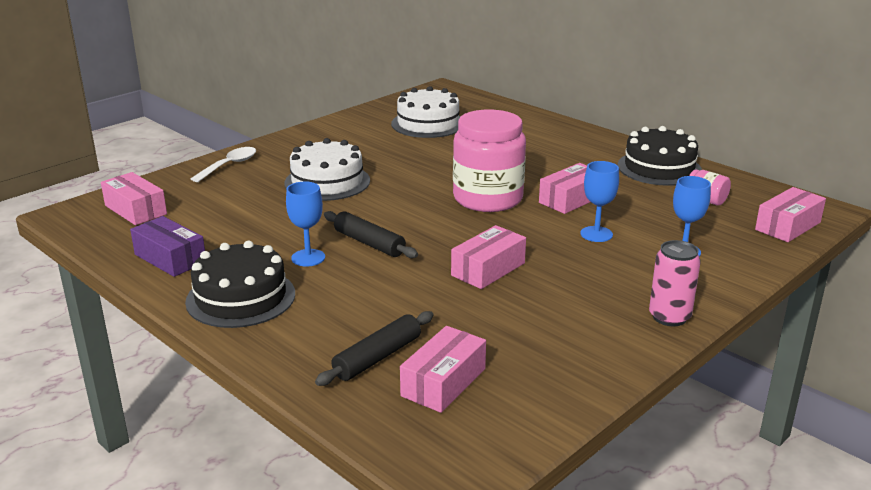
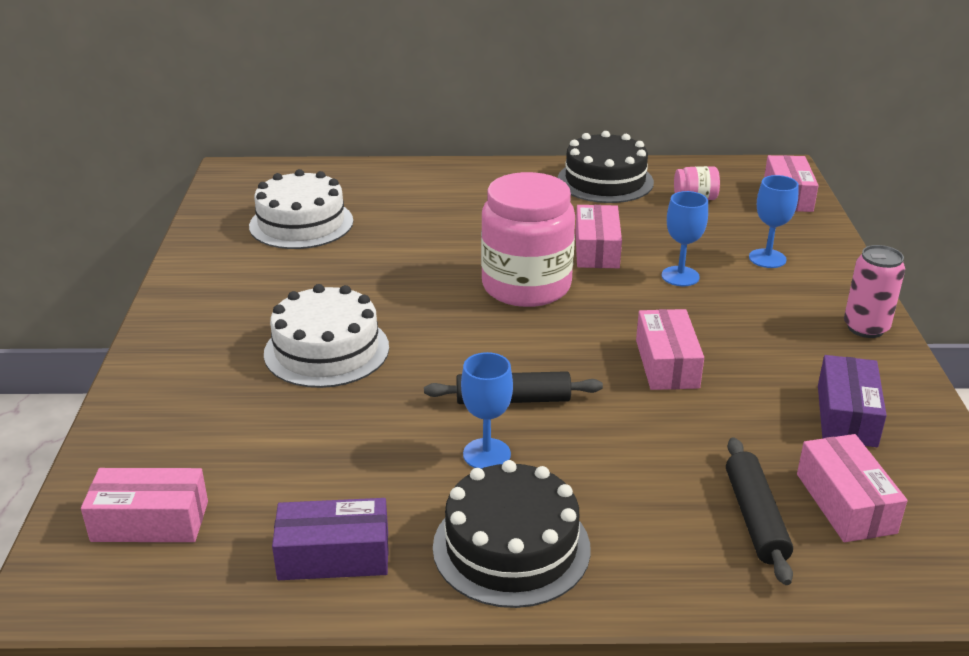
camera: 45 degrees left, 5 degrees up
white spoon [191,147,256,182] -> none
none -> purple box [818,355,887,447]

